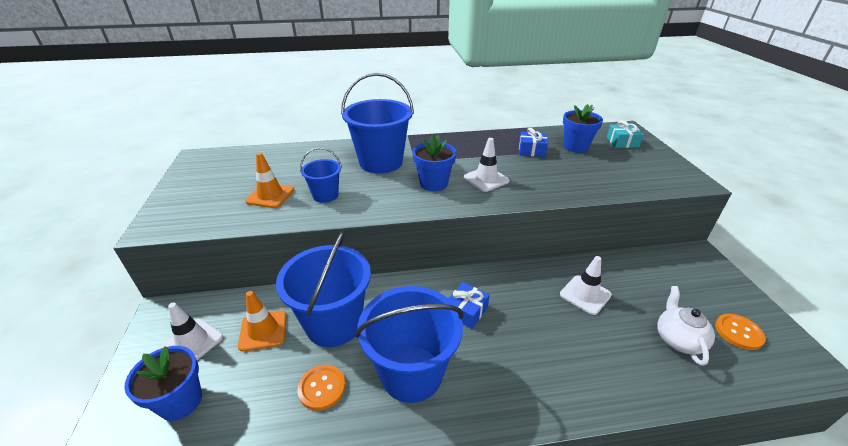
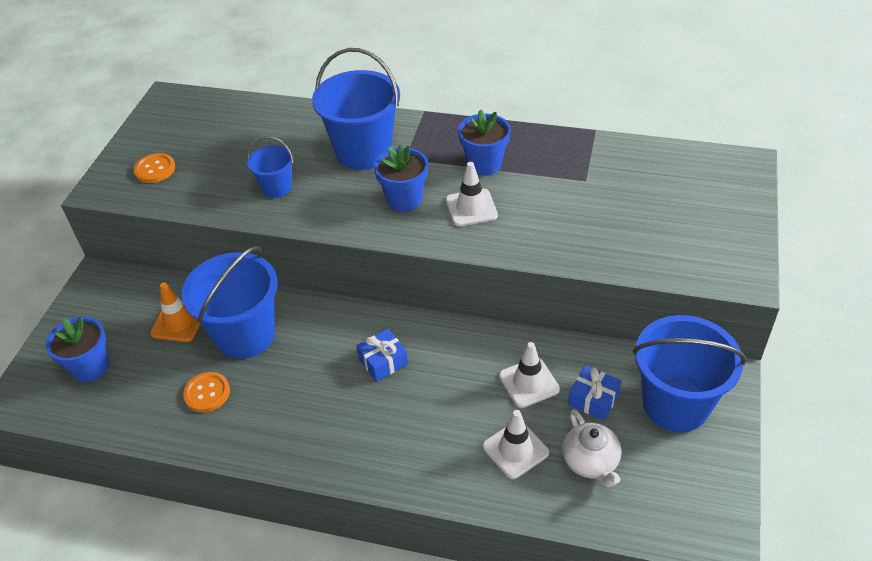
camera: 25 degrees right, 10 degrees up
white traffic cone [161,302,223,360] -> white traffic cone moved to [483,410,549,479]
orange traffic cone [245,153,294,208] -> none
blue bucket [355,286,464,403] -> blue bucket moved to [633,315,746,432]
blue gift [519,128,548,157] -> blue gift moved to [568,365,621,421]
blue flower pot [563,104,603,153] -> blue flower pot moved to [458,109,511,176]
turquoise gift [607,120,644,148] -> none
white teapot [657,286,715,366] -> white teapot turned 135 degrees clockwise [562,409,621,488]
orange button [715,314,766,350] -> orange button moved to [133,153,175,183]

